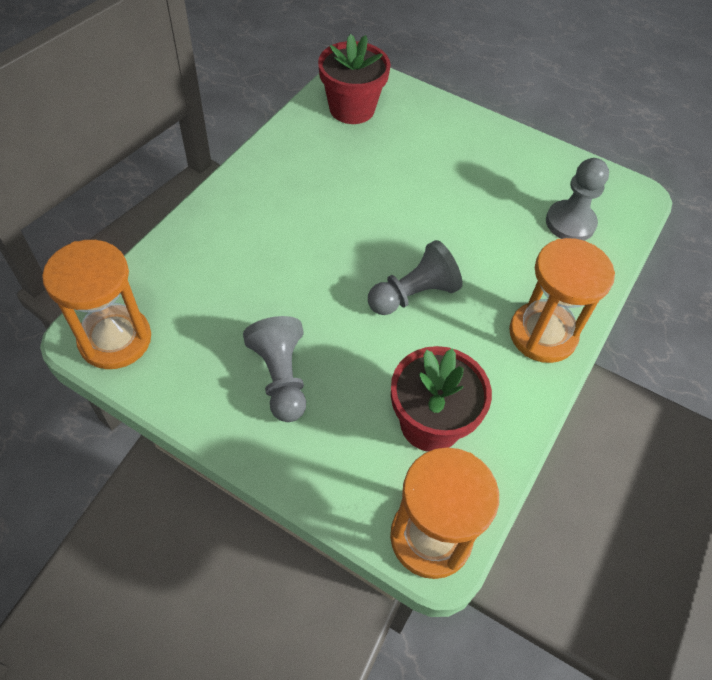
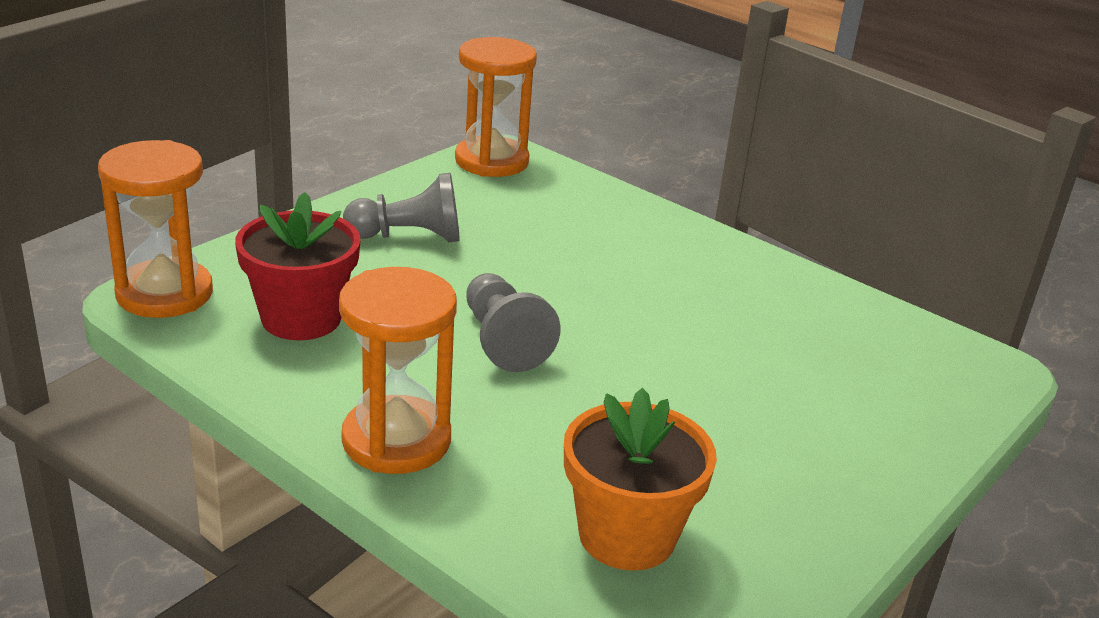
camera: 100 degrees right, 25 degrees down
red flower pot [318,34,391,124] -> none
grey pawn [546,158,609,241] -> orange flower pot [564,388,717,571]

